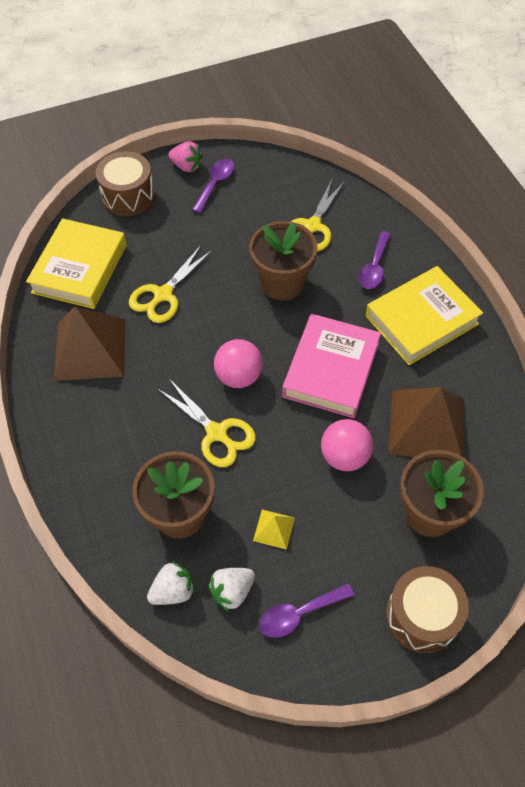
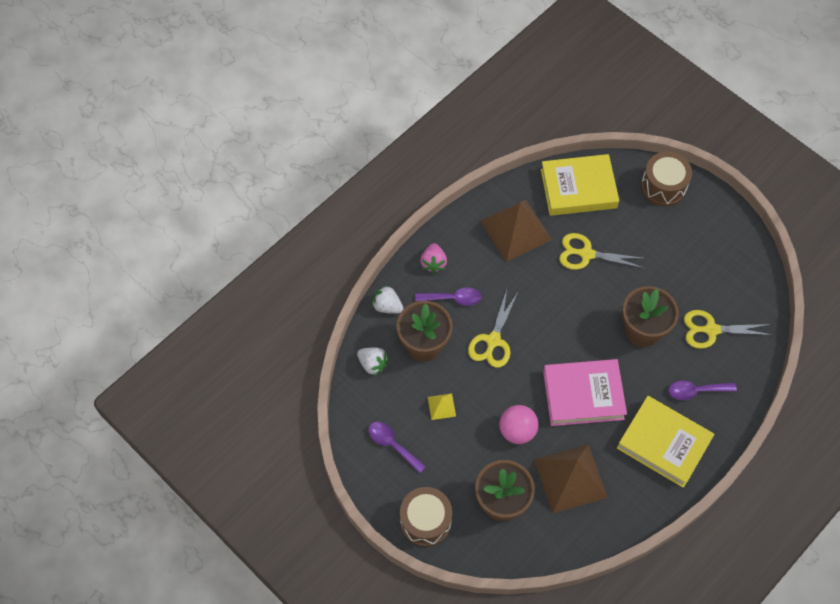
camera: 65 degrees right, 5 degrees up
pink strawberry [168,141,203,172] -> pink strawberry moved to [420,243,447,273]
purple spoon [192,158,235,213] -> purple spoon moved to [415,287,482,306]
white strawberry [208,568,255,612] -> white strawberry moved to [372,285,403,314]
pink ball [214,339,263,388] -> none

